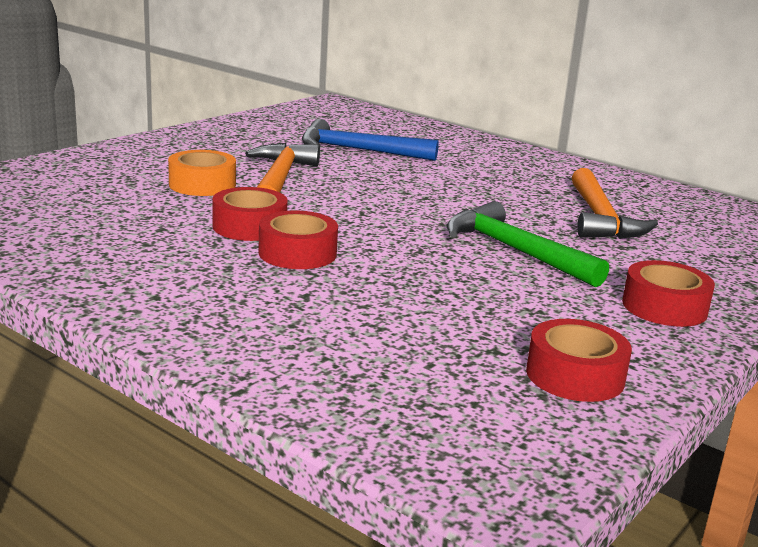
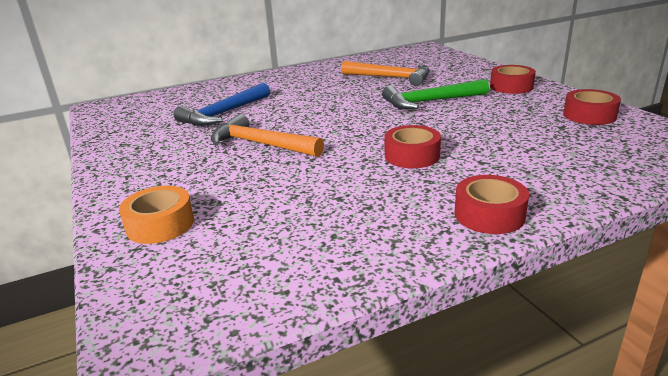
camera: 60 degrees left, 5 degrees up
orange tape [168,150,236,196] -> orange tape moved to [119,186,194,244]
red tape [213,187,288,241] -> red tape moved to [455,175,529,234]

